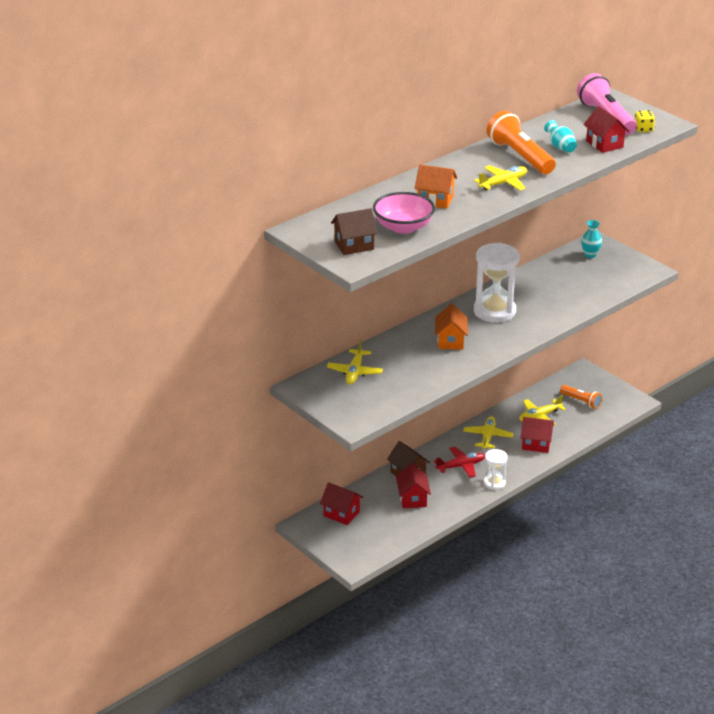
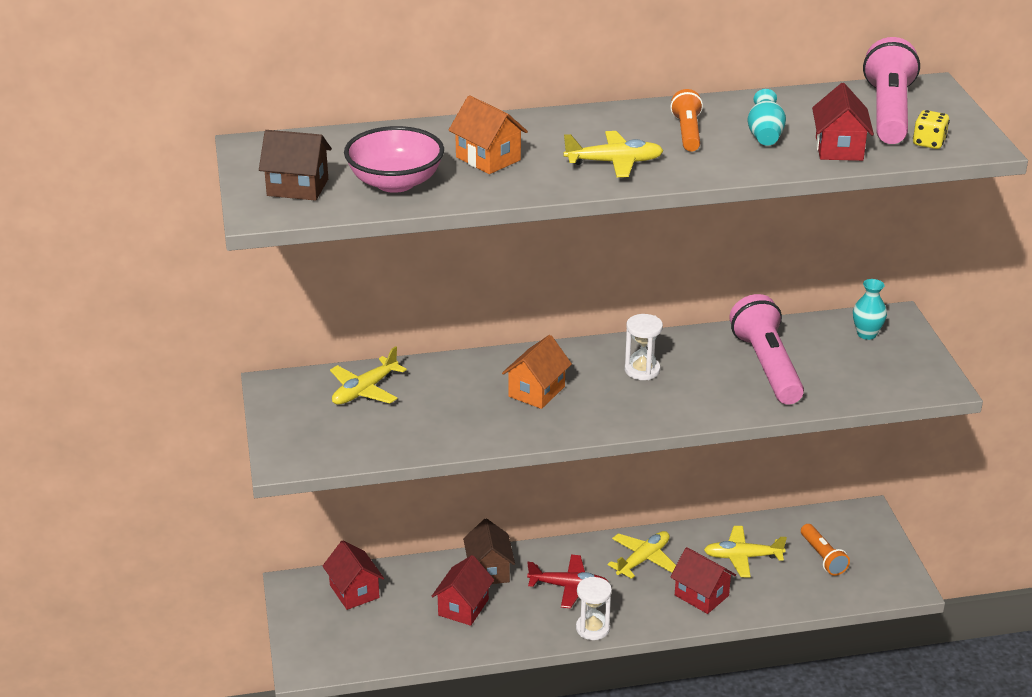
camera: 30 degrees right, 0 degrees up
white hourglass [474,243,520,323] -> white hourglass [625,314,663,380], size x0.53
orange flashlight [487,111,556,174] -> orange flashlight [670,89,703,152], size x0.56
none -> pink flashlight [730,294,804,405]

